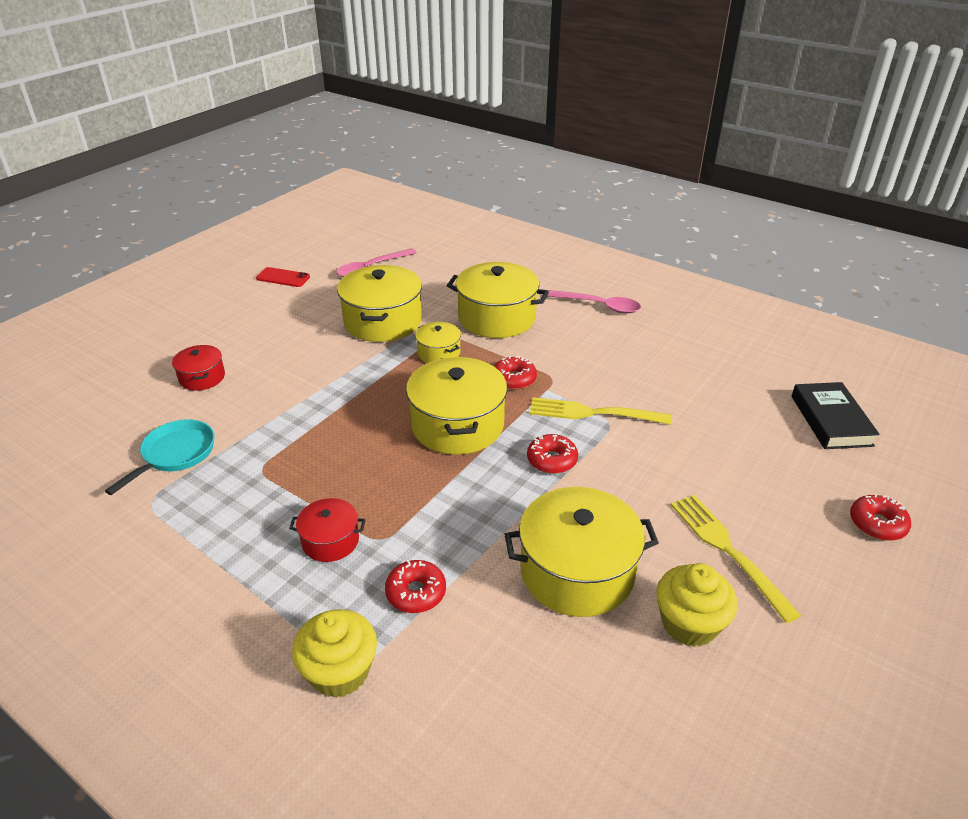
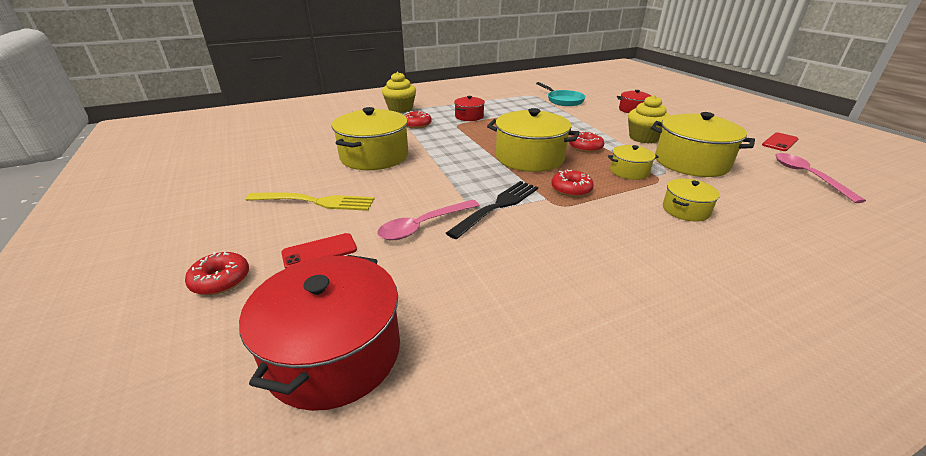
camera: 120 degrees right, 5 degrees down
yellow pot [447,262,549,338] -> yellow pot [663,179,720,222], size x0.52
red donut [527,434,578,474] -> red donut moved to [569,131,604,153]
yellow fork [530,397,672,425] -> black fork [446,181,538,239]
pink spoon [547,290,641,314] -> pink spoon moved to [377,199,479,240]
yellow cupcake [656,563,737,647] -> yellow cupcake moved to [628,95,670,144]
black book [792,382,880,449] -> red pot [239,255,400,411]
none -> red phone [281,233,357,269]

